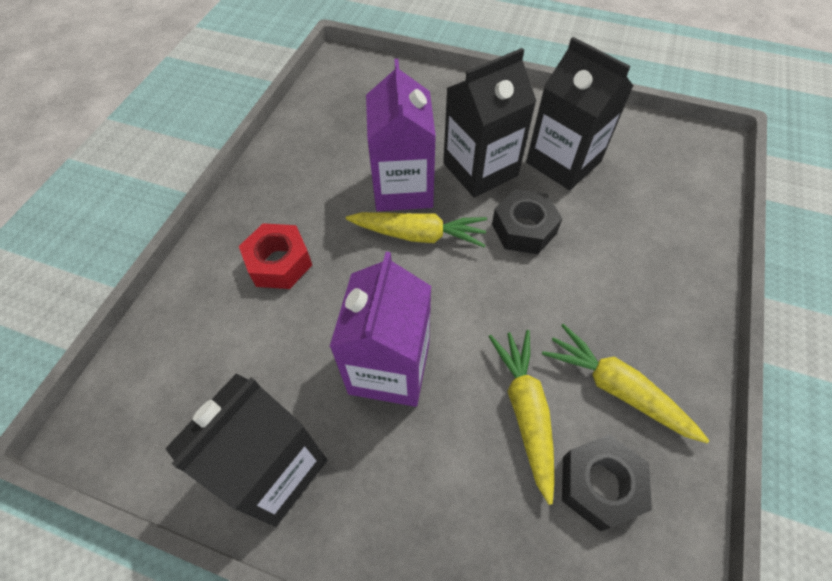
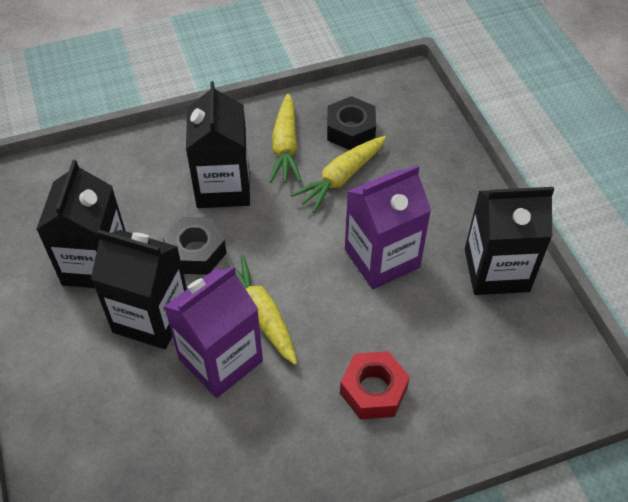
camera: 130 degrees left, 5 degrees down
none -> black carton [186,81,250,208]

